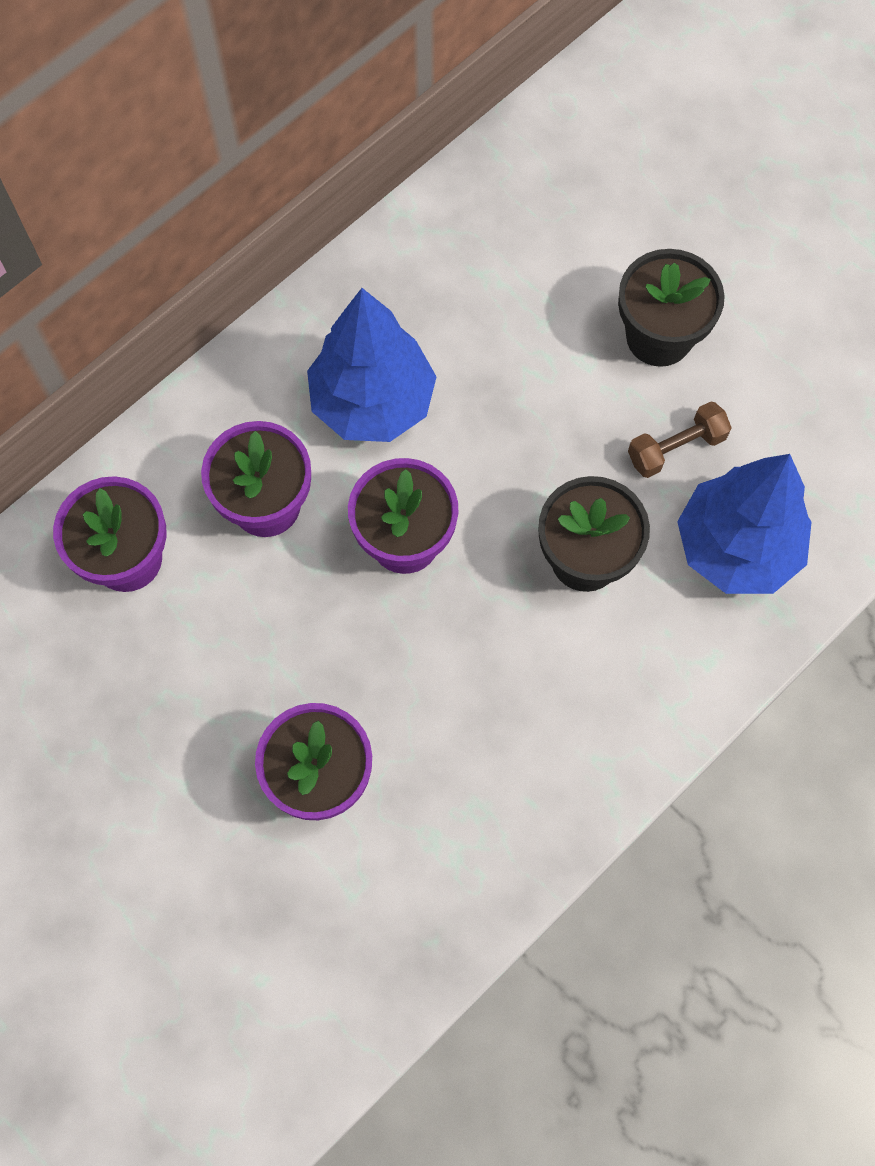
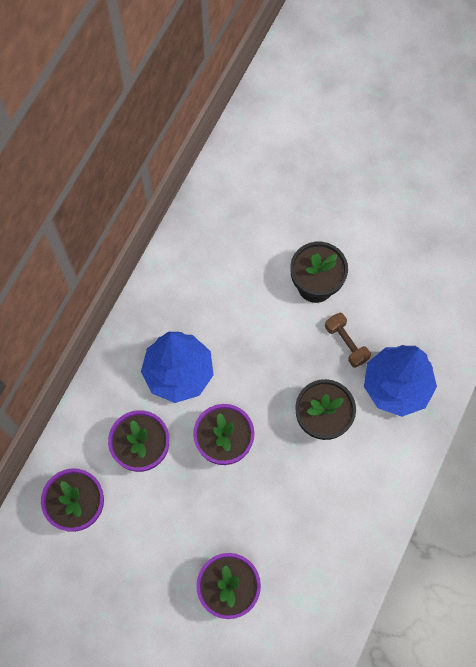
camera: 20 degrees left, 0 degrees up
brown dumbbell [628,401,731,478] -> brown dumbbell turned 75 degrees counterclockwise [325,313,371,368]

